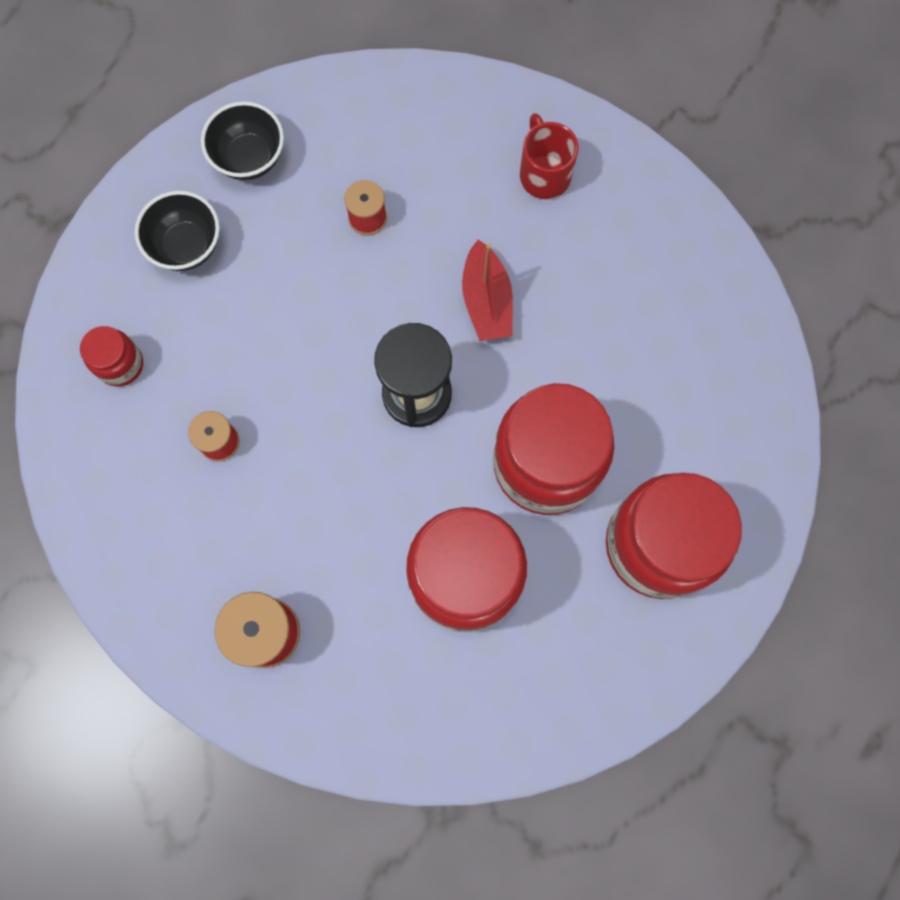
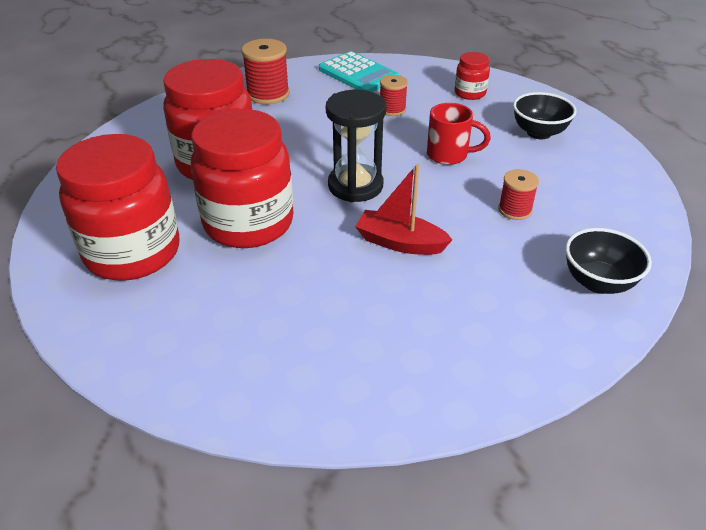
camera: 120 degrees right, 35 degrees down
black bowl [201,101,284,180] -> black bowl moved to [565,228,652,294]
red mug [520,113,579,199] -> red mug moved to [427,103,491,165]
none -> turquoise calculator [319,51,399,92]

